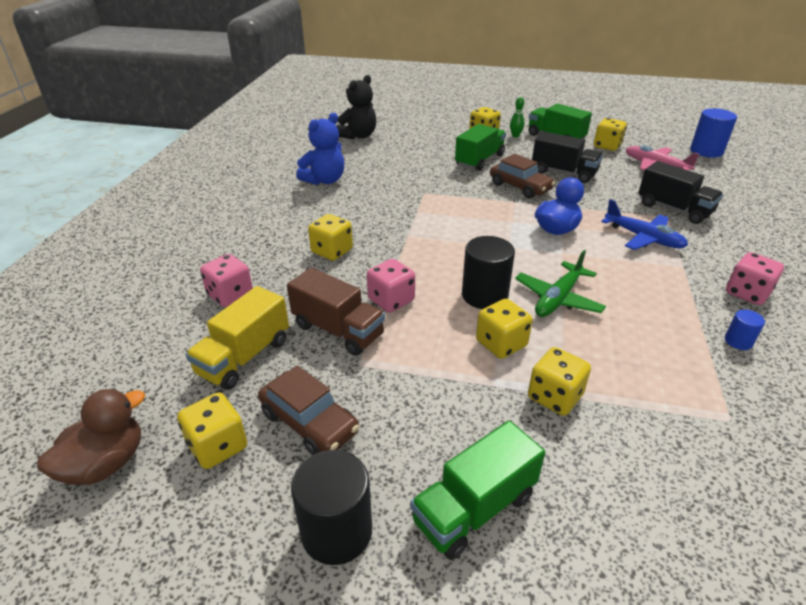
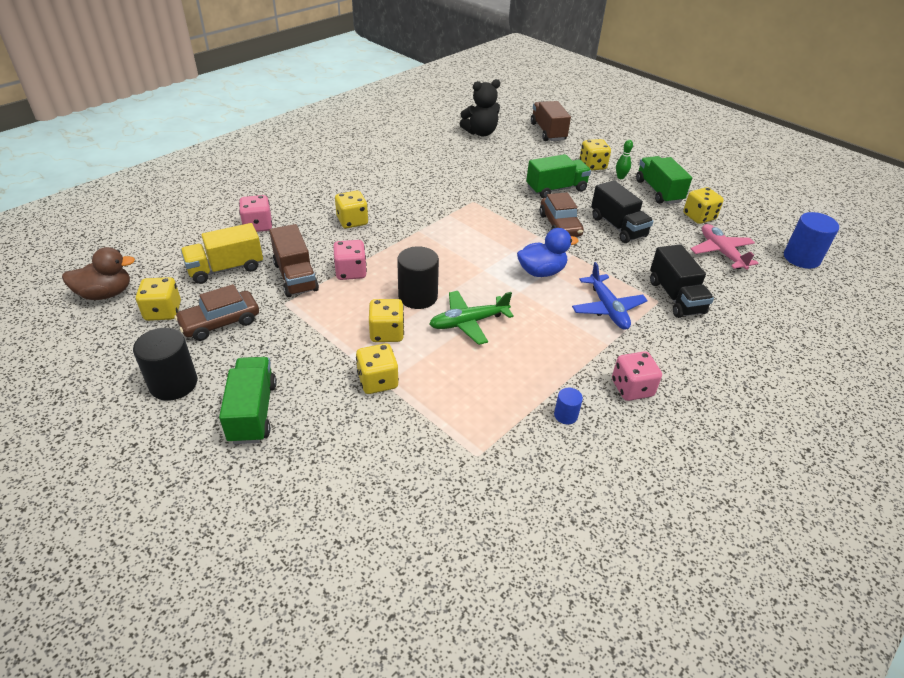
camera: 30 degrees right, 5 degrees up
brown car [258,366,359,455] -> brown car turned 75 degrees clockwise [174,284,259,341]
blue teddy bear [296,113,345,185] -> none
green truck [410,420,545,560] -> green truck turned 90 degrees clockwise [219,357,277,444]
none -> brown truck [531,101,571,141]

